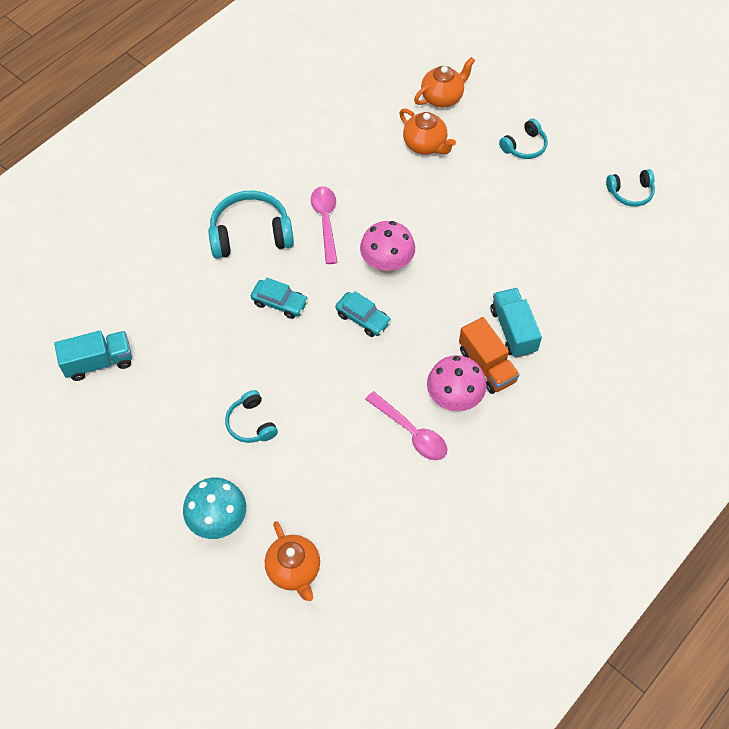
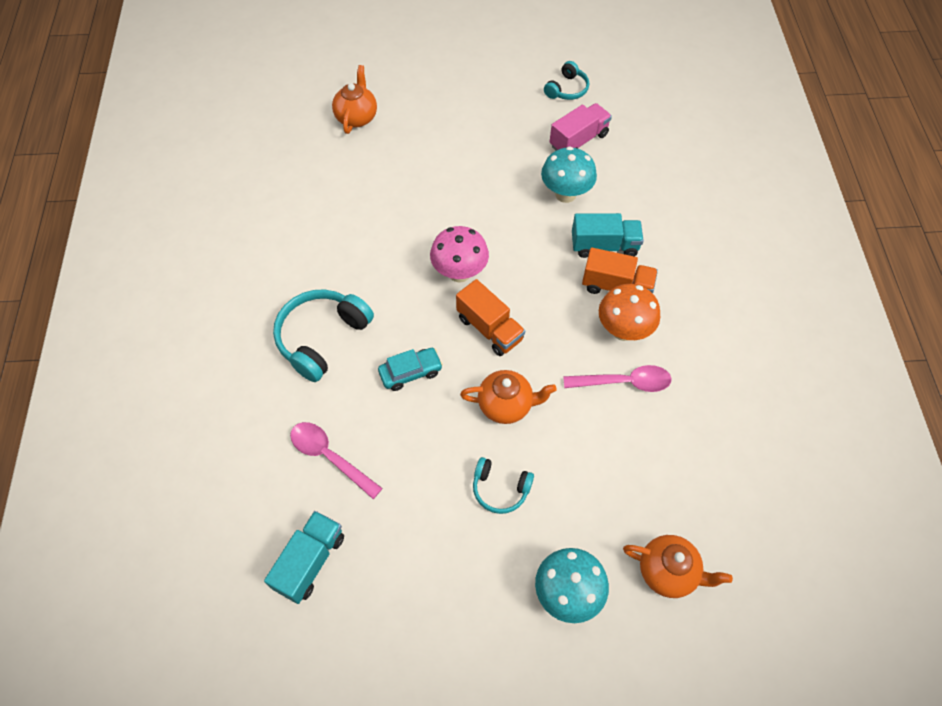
camera: 45 degrees left, 0 degrees up
pink spoon [311,186,337,264] -> pink spoon moved to [290,422,383,499]
turquoise car [336,291,391,337] -> orange truck [456,279,525,356]
orange teapot [399,108,456,154] -> orange teapot moved to [460,370,557,424]
pink mushroom [427,355,487,411] -> orange mushroom [599,284,660,341]
turquoise truck [491,288,542,358] -> turquoise truck turned 150 degrees clockwise [572,213,644,258]
turquoise headphones [499,119,548,159] -> none
none -> turquoise mushroom [541,146,597,203]
none -> pink truck [550,103,612,150]

